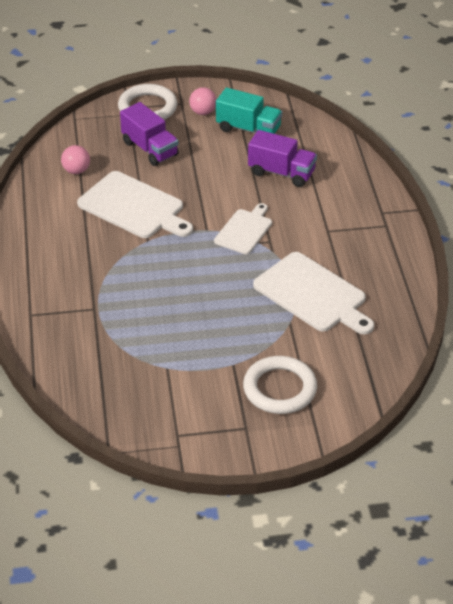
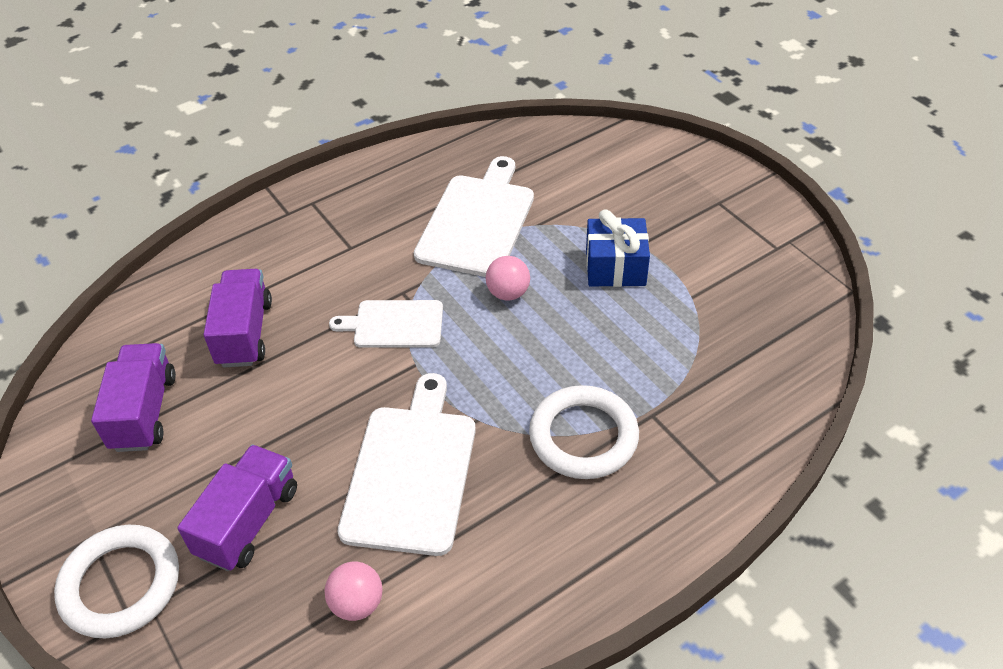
camera: 115 degrees left, 5 degrees up
pink ball [189,87,217,115] -> pink ball moved to [486,256,530,301]
turquoise truck [216,88,282,134] -> purple truck [91,343,176,452]
white ring [243,356,317,414] -> white ring moved to [529,385,639,479]
none -> blue gift [586,209,650,287]

